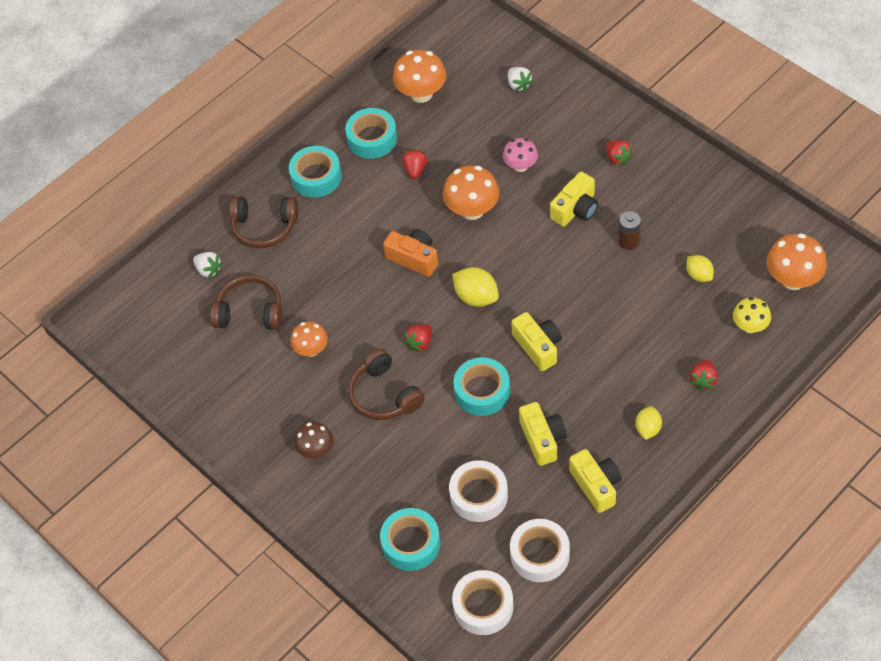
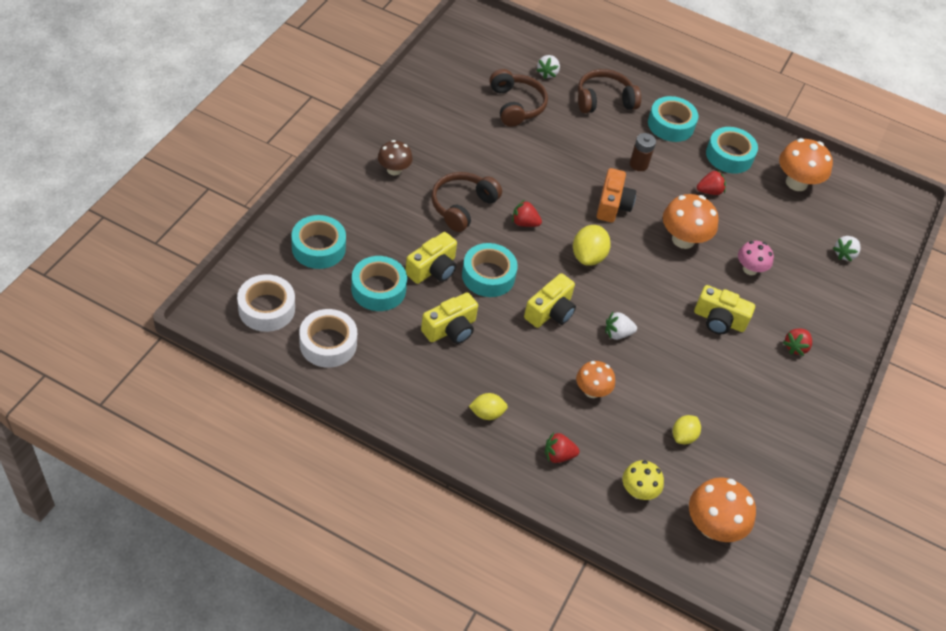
camera: 60 degrees right, 5 degrees down
brown headphones [229,197,298,248] -> brown headphones turned 90 degrees clockwise [578,69,641,113]
orange mushroom [290,322,328,357] -> orange mushroom moved to [576,361,615,398]
white tape [449,460,508,522] -> turquoise tape [351,256,407,311]
yellow camera [569,449,621,513] -> yellow camera moved to [405,232,457,284]
brown battery [618,211,641,250] -> brown battery moved to [630,133,656,171]
none -> white strawberry [605,312,637,340]

